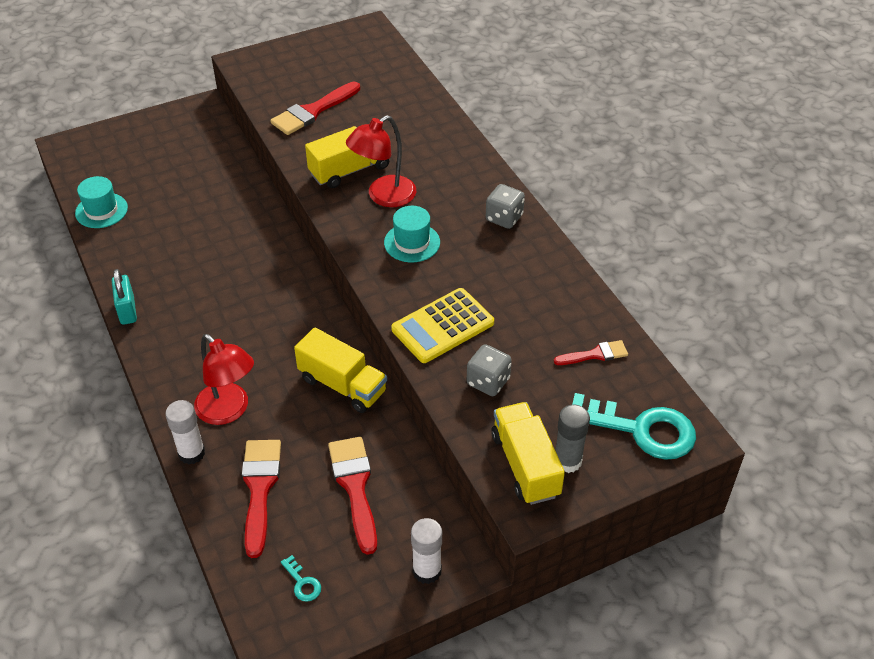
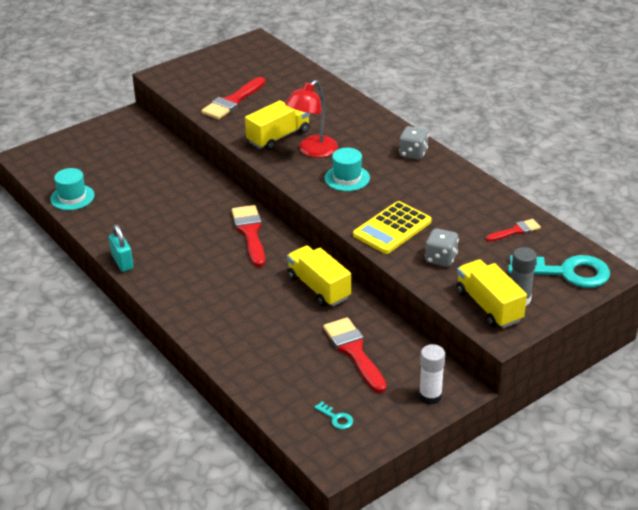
camera: 10 degrees left, 10 degrees down
white glue stick [165,400,205,464] -> none
red lamp [194,334,254,425] -> none
red brush [242,440,281,558] -> red brush moved to [232,205,265,267]
yellow truck [294,327,387,413] -> yellow truck turned 150 degrees counterclockwise [287,246,351,307]

